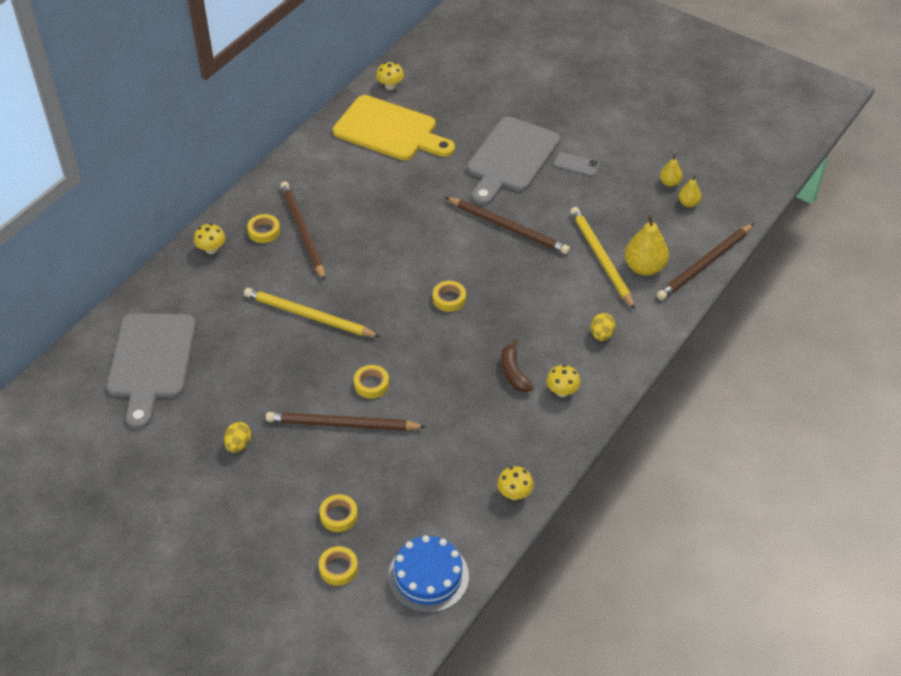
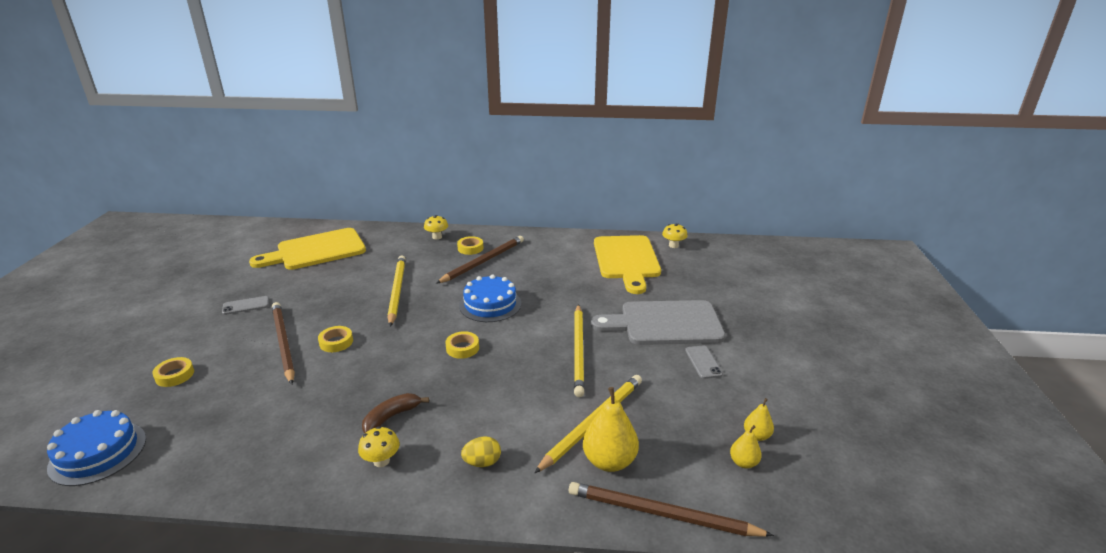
camera: 60 degrees right, 20 degrees down
grey cutting board [107,313,196,429] -> yellow cutting board [249,228,366,270]
yellow egg [224,422,251,453] -> grey phone [222,296,269,315]
yellow tape [319,546,358,586] -> none
brown pencil [445,197,570,254] -> yellow pencil [574,304,585,397]
yellow mushroom [497,466,533,500] -> none
none -> blue cake [459,274,521,322]

